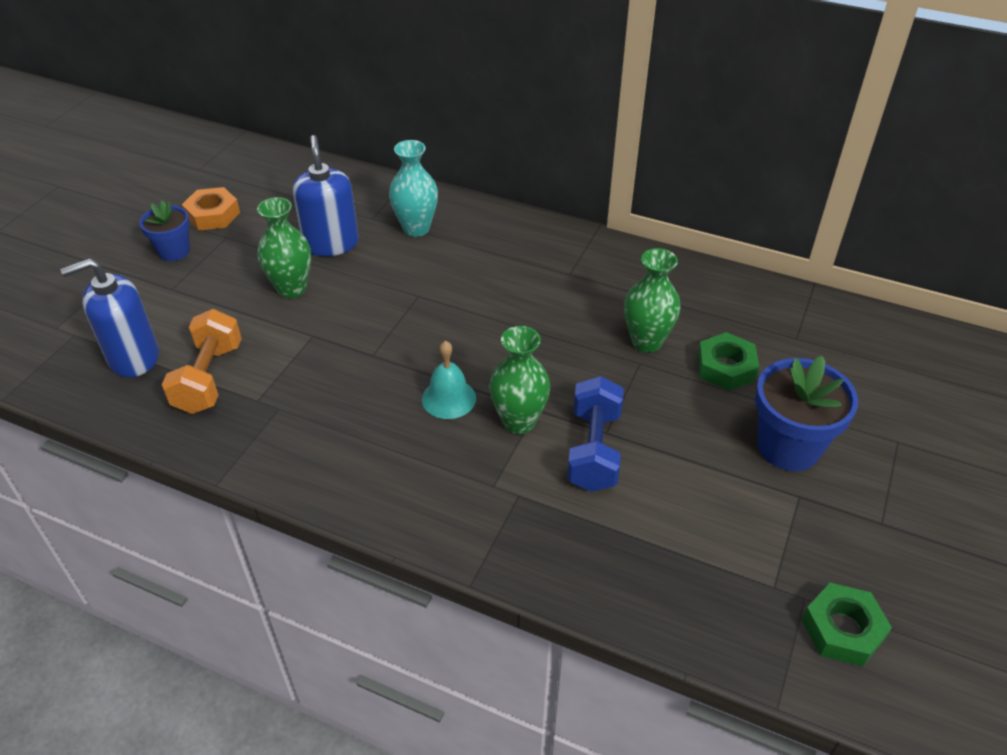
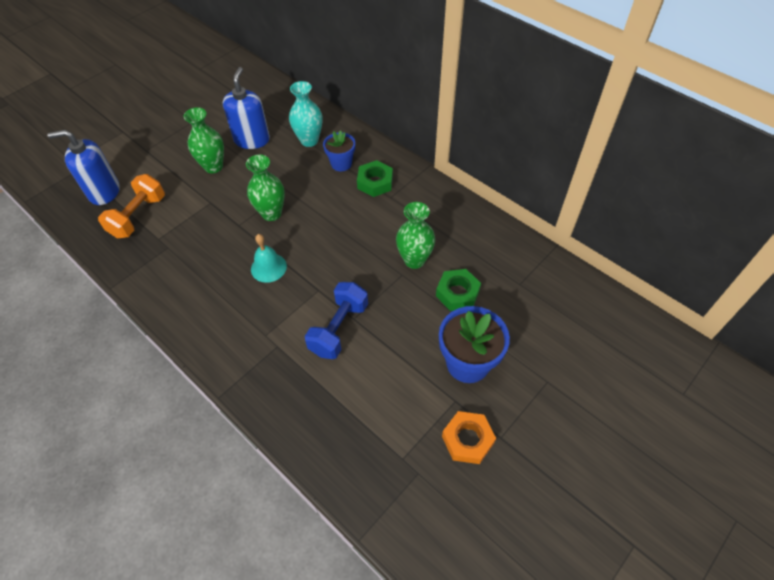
camera: 20 degrees right, 10 degrees up
blue flower pot [139,200,190,261] -> blue flower pot moved to [323,130,355,171]
orange nut [182,187,240,231] -> orange nut moved to [442,411,496,464]
green vase [489,326,551,434] -> green vase moved to [246,155,285,221]
green nut [802,583,892,666] -> green nut moved to [357,160,393,197]

